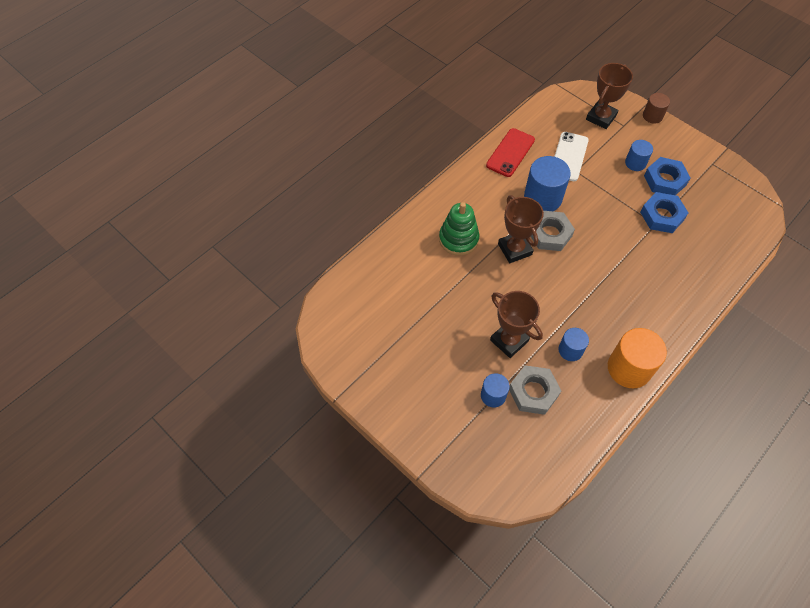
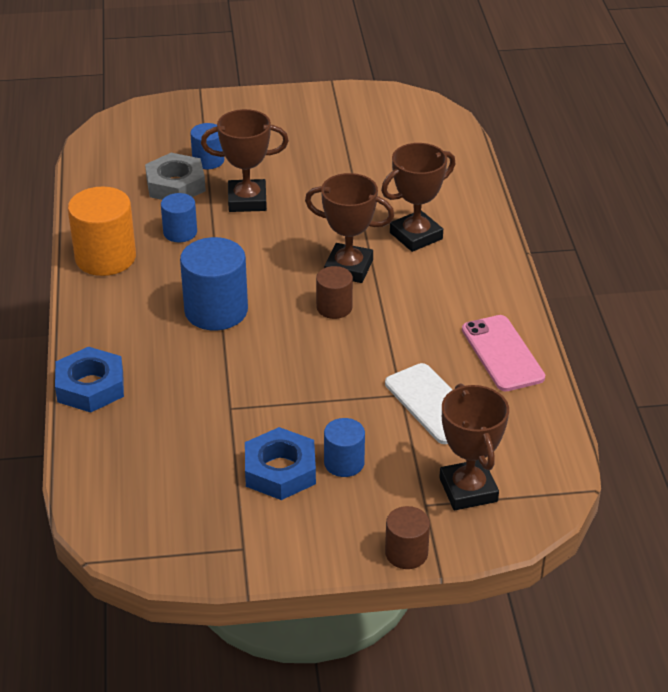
camera: 130 degrees right, 20 degrees down
green stacking toy [439,202,479,256] -> brown trophy [381,143,455,252]
red phone [486,128,535,177] -> pink phone [462,315,545,391]
blue cylinder [524,156,571,211] -> blue cylinder moved to [180,237,248,330]
grey nut [531,211,575,251] -> brown cylinder [316,266,353,319]
blue nut [640,192,688,233] -> blue nut moved to [55,347,124,413]

